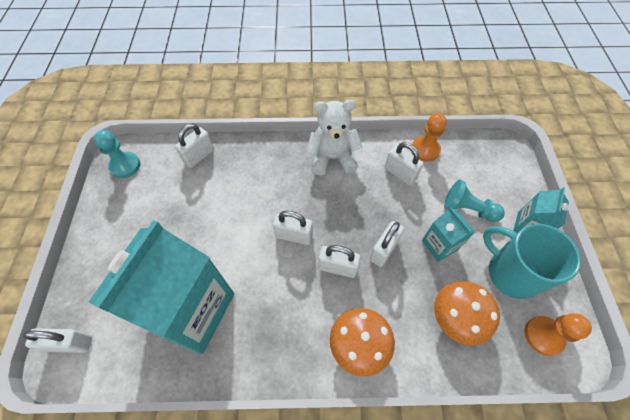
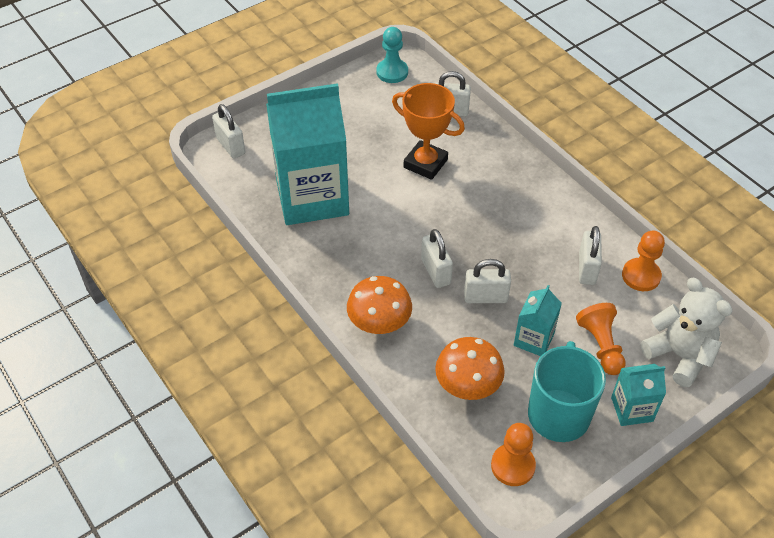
camera: 55 degrees right, 10 degrees down
white padlock [273,211,313,245] -> none
white teddy bear [307,100,363,176] -> white teddy bear moved to [641,278,732,387]
turquoise pawn [444,179,505,222] -> orange pawn [576,303,626,375]
none -> orange trophy [392,83,465,180]

